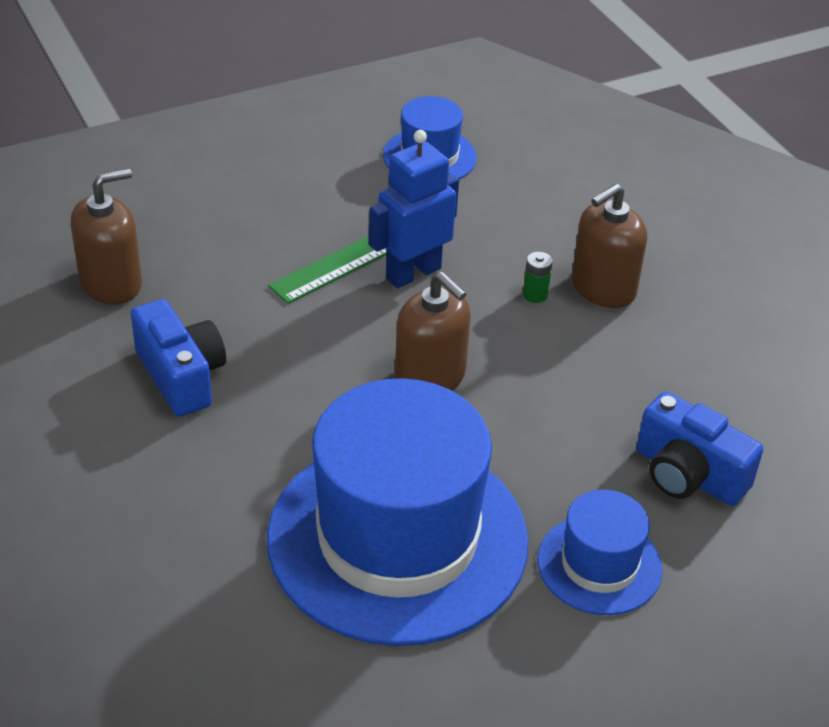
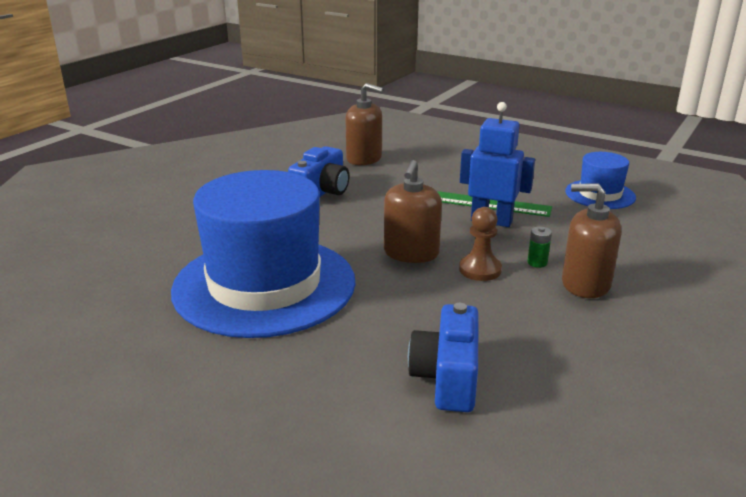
camera: 60 degrees right, 15 degrees down
blue hat [537,490,663,615] -> none
none -> brown pawn [459,207,502,281]

